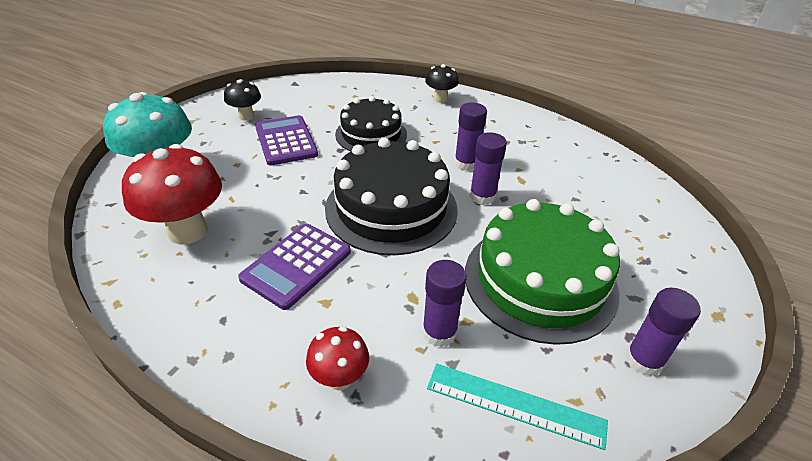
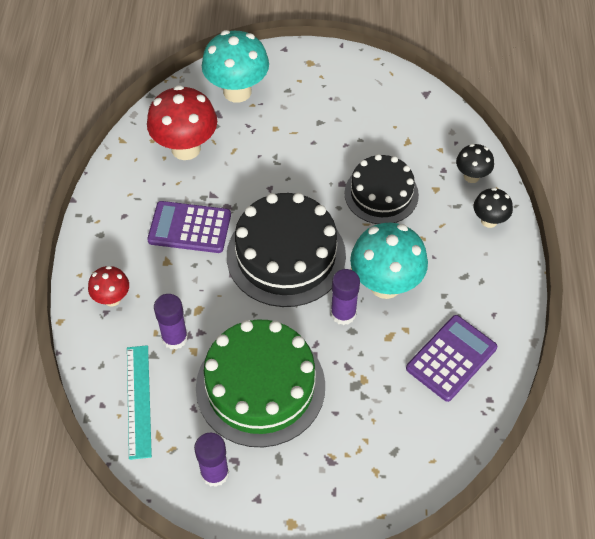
camera: 65 degrees right, 15 degrees up
black mushroom [224,79,261,120] -> black mushroom moved to [456,144,494,183]
purple calculator [255,115,318,166] -> purple calculator moved to [406,315,497,402]
purple glue stick [454,102,487,171] -> turquoise mushroom [350,223,428,299]

